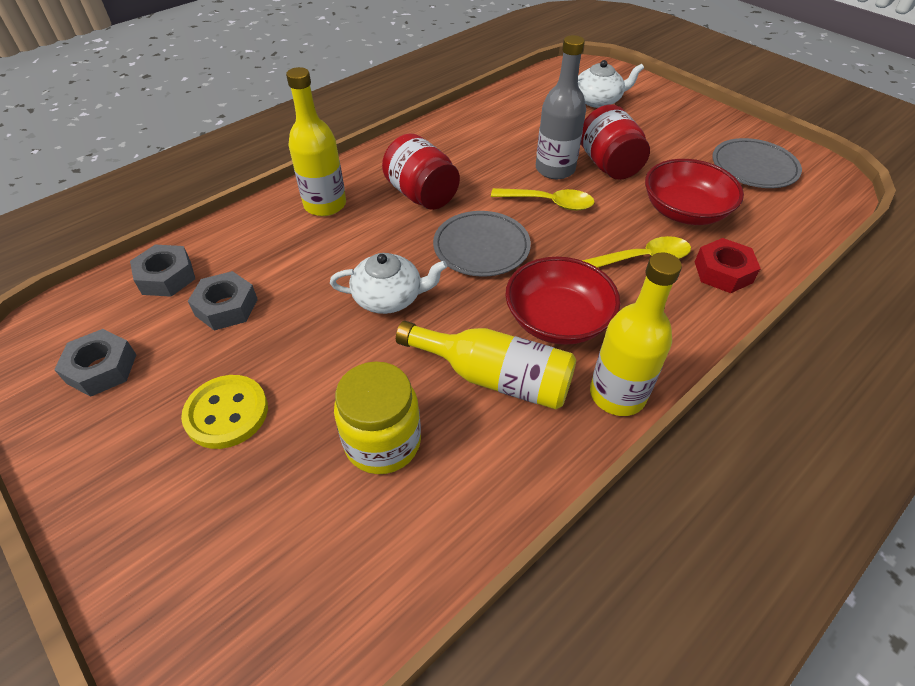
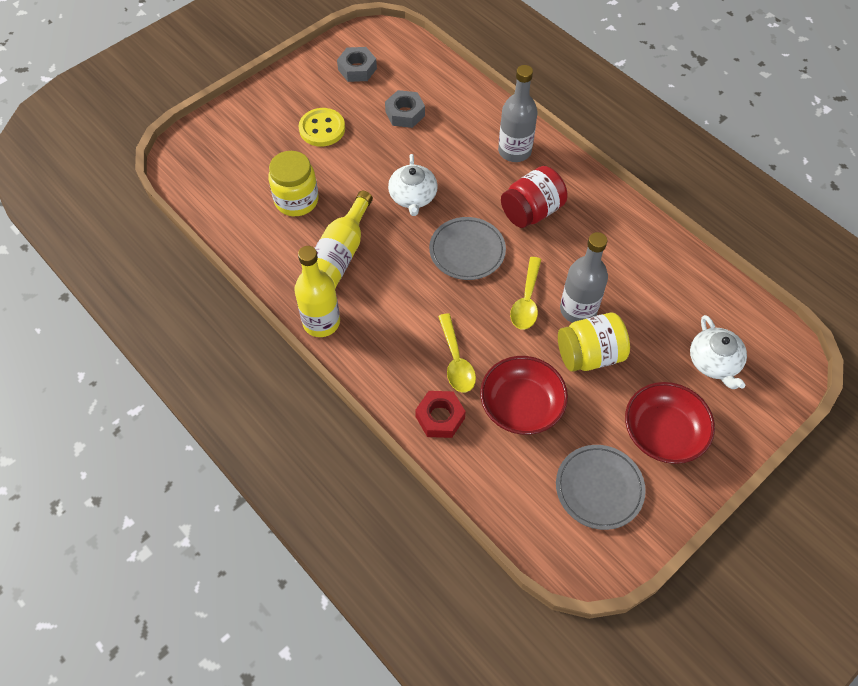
camera: 90 degrees right, 10 degrees up
grey nut [130,245,195,297] -> none
yellow bottle [286,67,346,216] -> grey bottle [498,65,538,162]
red bowl [505,257,621,345] -> red bowl moved to [625,382,715,464]
red jar [581,105,650,180] -> yellow jar [558,313,630,372]

